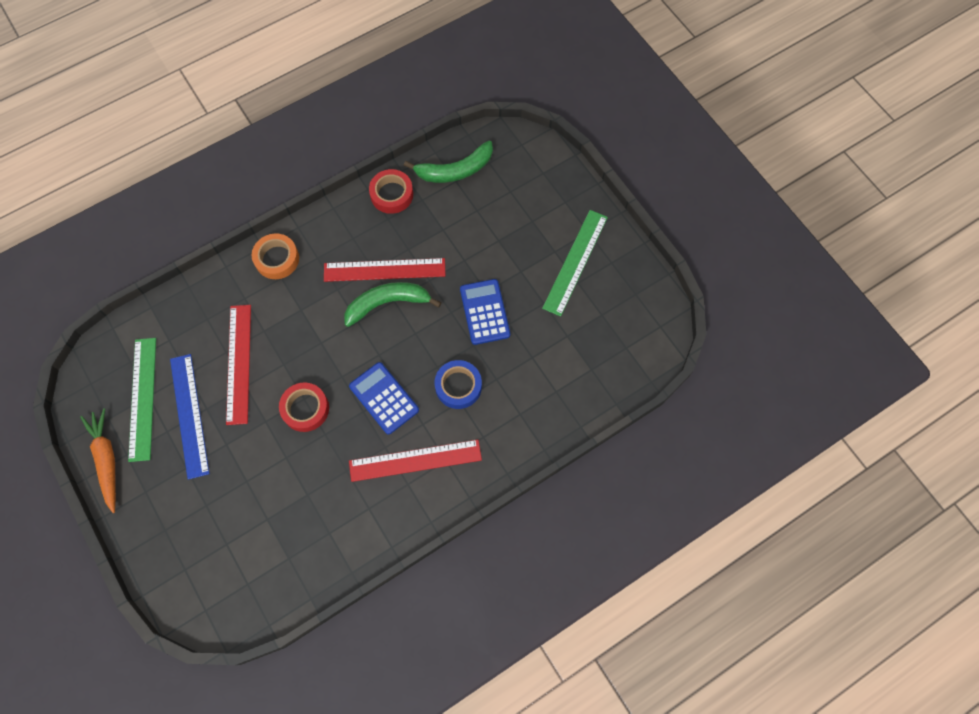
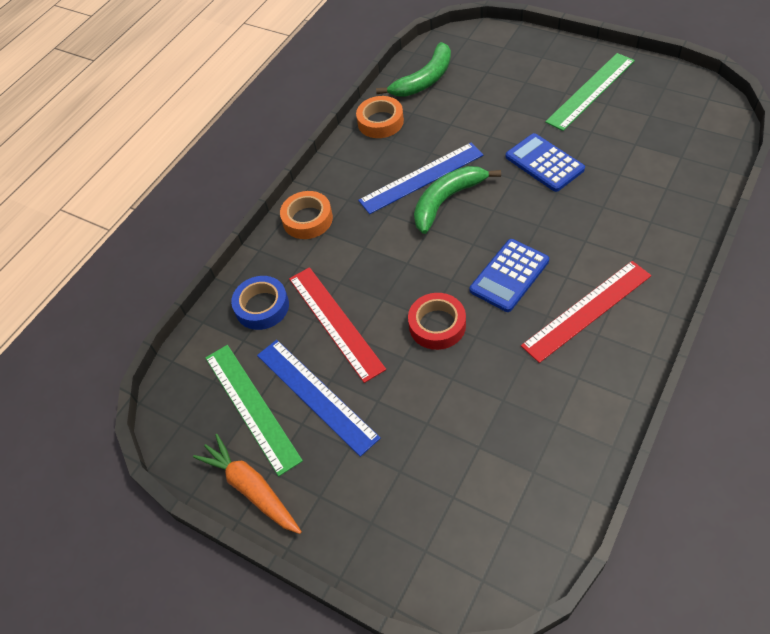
camera: 20 degrees left, 15 degrees down
red ruler [324,258,446,282] -> blue ruler [358,143,484,214]
blue calculator [349,362,419,434] -> blue calculator turned 75 degrees counterclockwise [470,239,549,312]
red tape [369,169,413,214] -> orange tape [356,96,404,138]
blue tape [435,360,482,409] -> blue tape moved to [231,276,289,330]
green ruler [542,210,608,317] -> green ruler turned 45 degrees clockwise [545,53,635,131]

